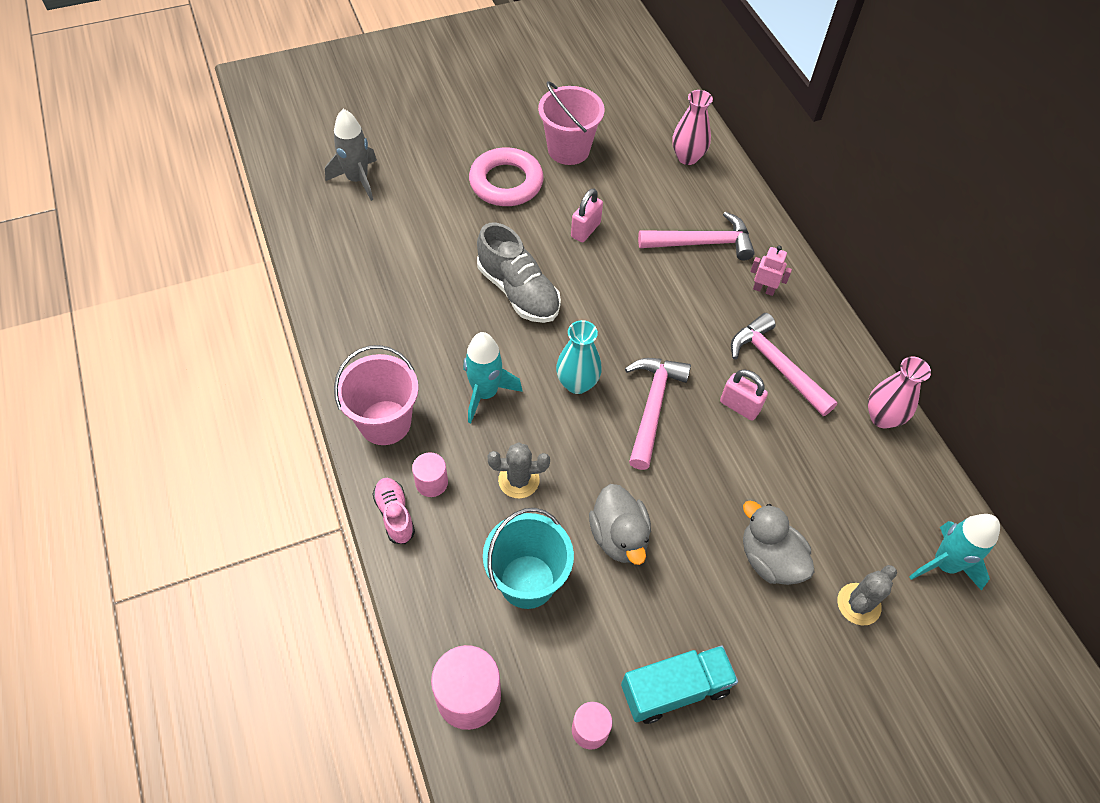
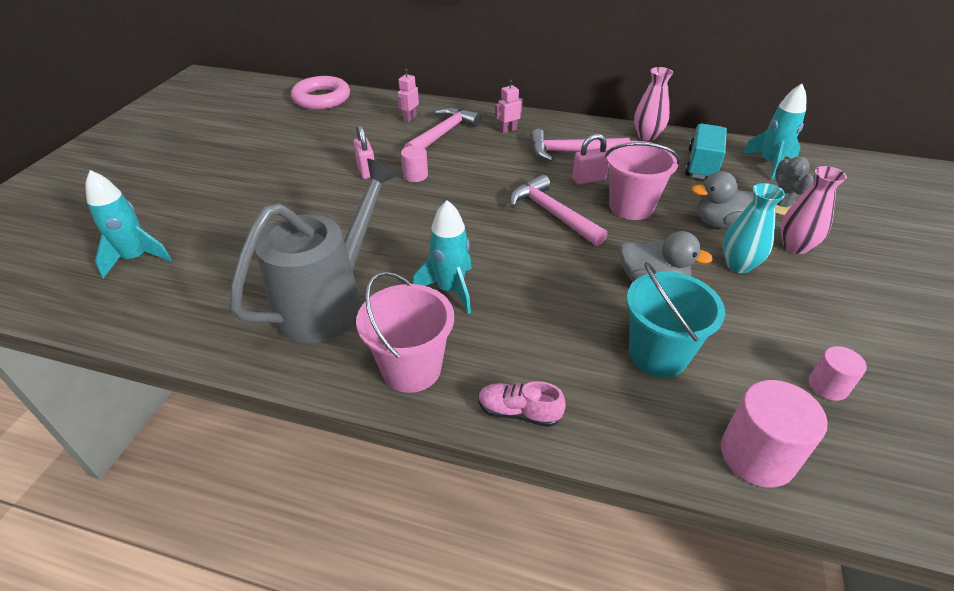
camera: 50 degrees left, 15 degrees down
grey rocket [325,109,377,201] -> turquoise rocket [85,170,172,278]
pink cylinder [412,452,448,497] -> pink cylinder moved to [401,146,428,182]
pink ring [469,147,544,206] -> pink ring moved to [291,76,350,110]
grey shoe [477,223,561,323] -> none
grey cactus [487,442,550,498] -> none
pink bucket [538,81,605,165] -> pink bucket moved to [605,141,681,220]
turquoise vase [556,320,602,394] -> turquoise vase moved to [723,183,785,273]
turquoise truck [621,646,738,724] -> turquoise truck moved to [685,124,727,179]
pink vase [672,90,713,165] -> pink vase moved to [781,166,847,254]
none -> grey watering can [230,158,398,343]
none -> pink robot [397,68,419,122]

